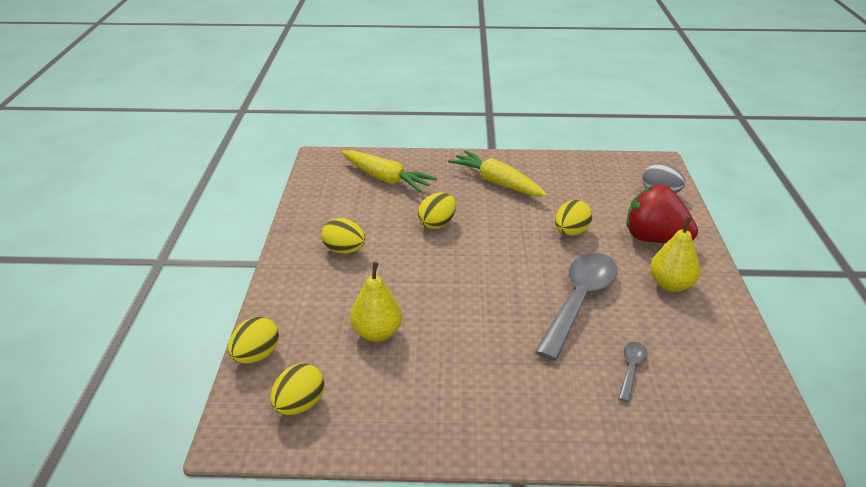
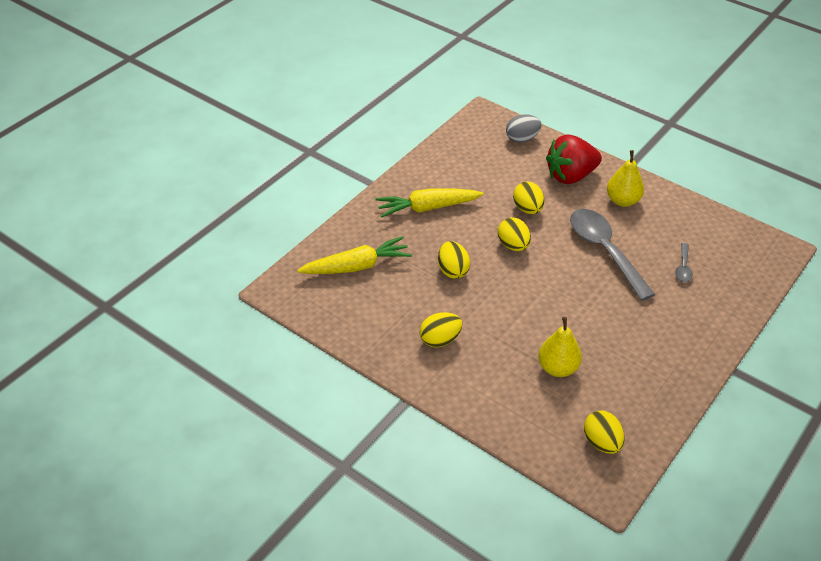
camera: 55 degrees left, 10 degrees up
yellow egg [228,317,279,364] -> yellow egg moved to [498,217,531,251]
grey spoon [618,342,647,402] -> grey spoon turned 135 degrees counterclockwise [675,243,693,282]

